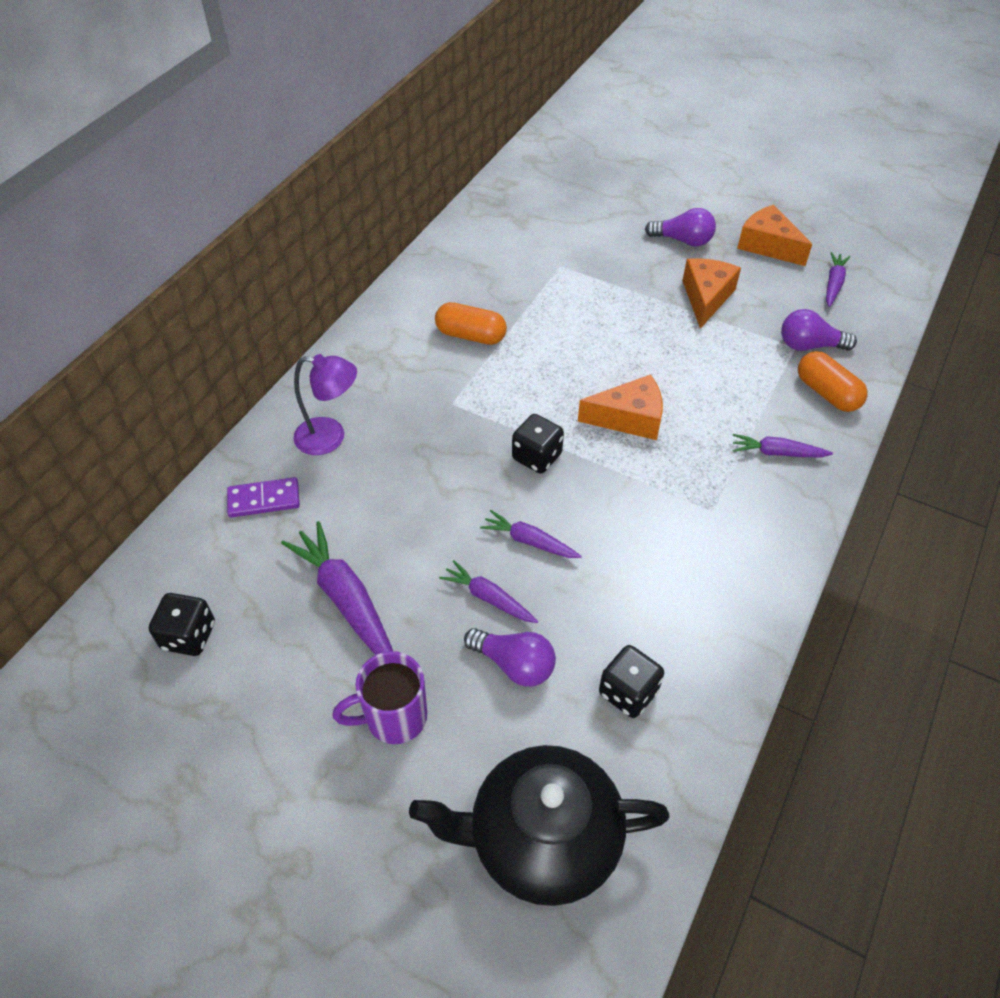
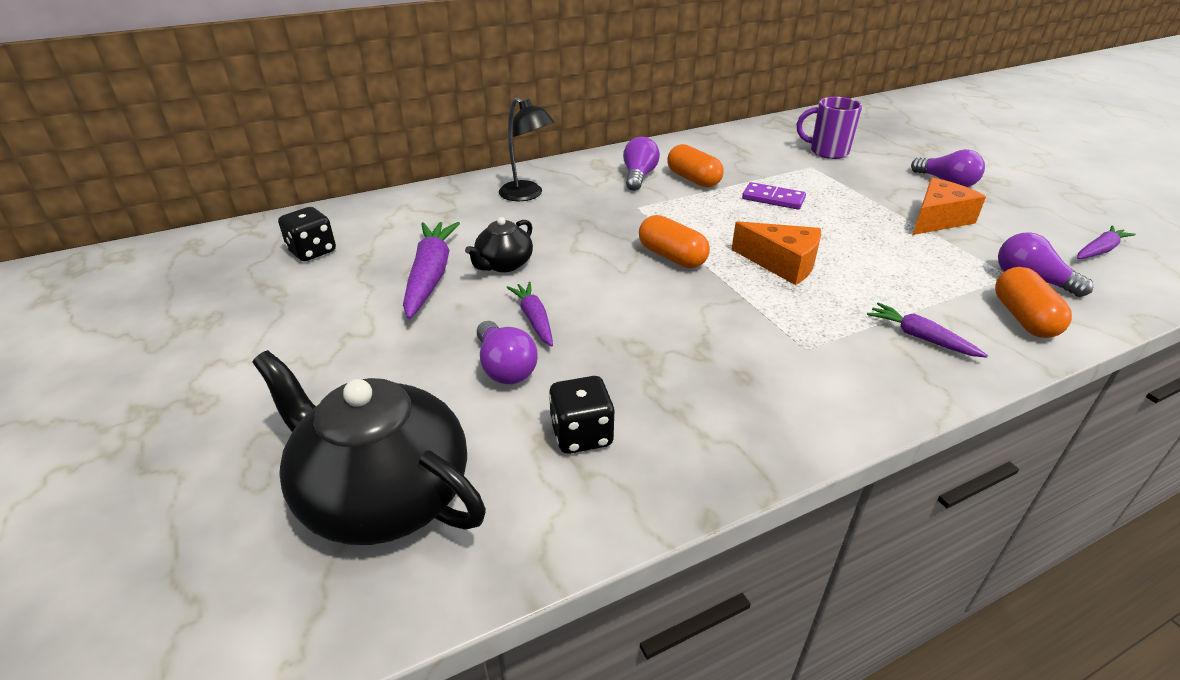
camera: 35 degrees right, 15 degrees down
purple domino [227,477,300,518] -> purple domino moved to [742,182,806,210]
purple lamp [293,354,357,455] -> black lamp [499,97,554,201]
purple mug [332,651,427,744] -> purple mug moved to [797,97,862,159]
purple carrot [480,510,582,558] -> none
black dice [512,414,564,474] -> orange capsule [639,215,710,268]
orange cheese [737,205,812,266] -> none
none -> black teapot [465,217,533,272]
none -> purple light bulb [623,137,660,191]

